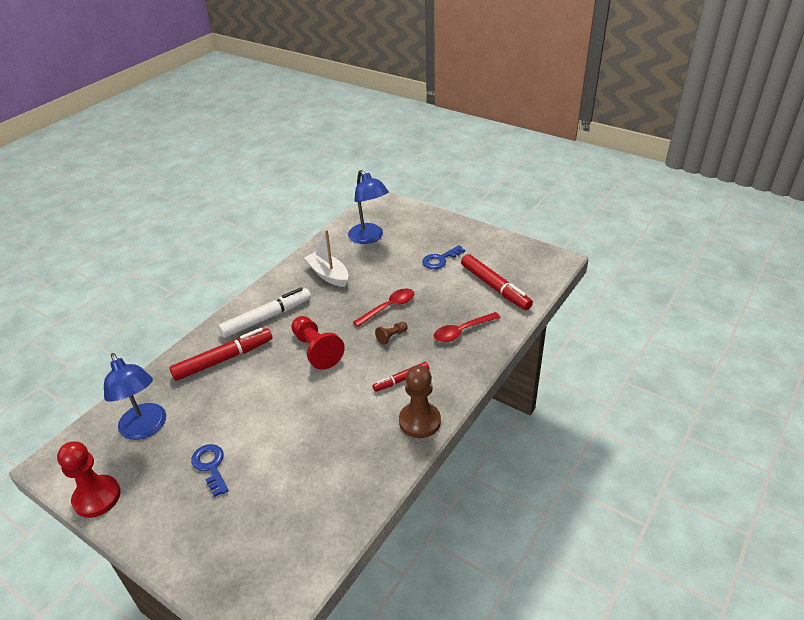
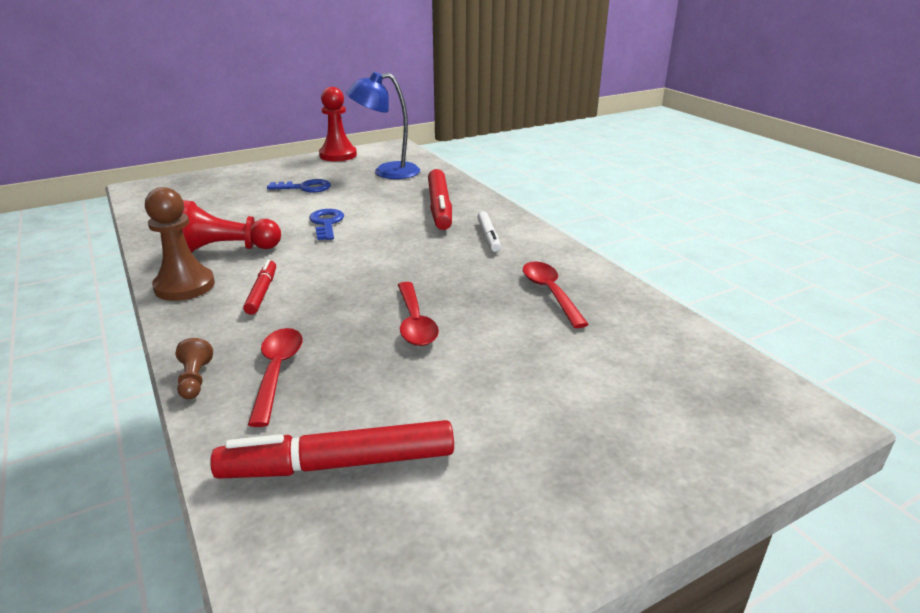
camera: 115 degrees right, 10 degrees down
white marker [218,287,311,338] -> white marker [477,211,501,252], size x0.57
red pawn [291,316,345,370] -> red pawn moved to [182,200,281,253]
white boat [304,230,348,287] -> red spoon [523,262,589,328]
blue lamp [348,170,389,244] -> none
brown pawn [375,322,408,345] -> brown pawn moved to [176,338,213,399]
blue key [422,245,465,269] -> blue key moved to [309,209,344,240]

